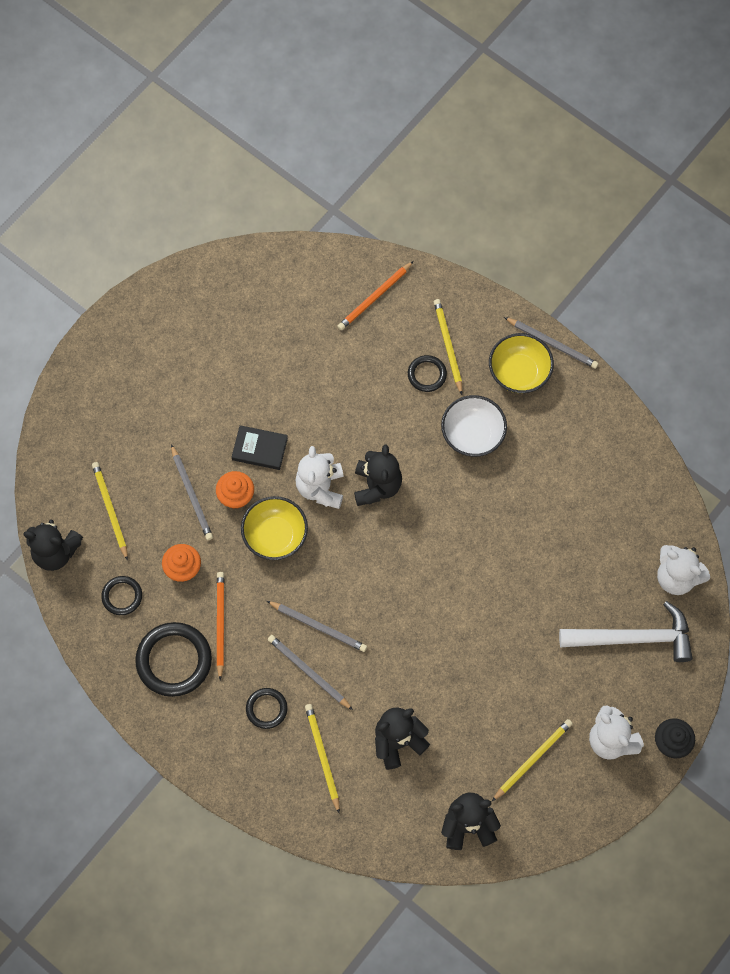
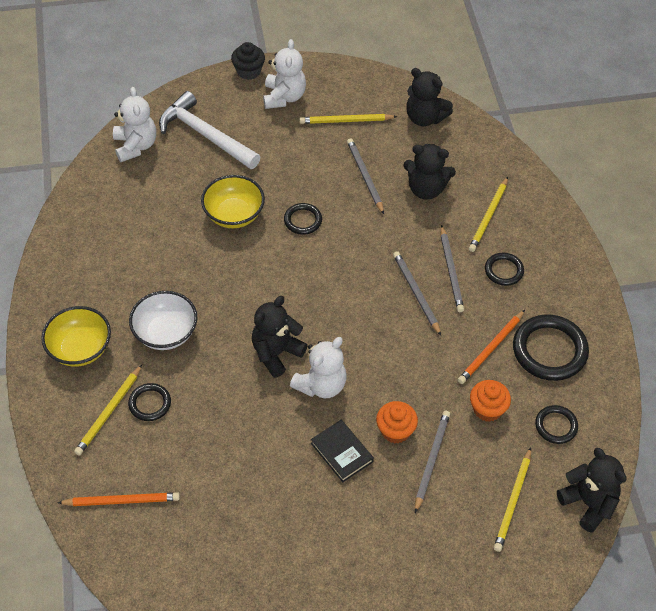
camera: 140 degrees left, 15 degrees down
yellow bowl [241,496,308,560] -> yellow bowl moved to [201,175,265,228]
grey pencil [504,317,598,369] -> grey pencil moved to [347,138,384,214]
none -> black ring [284,203,322,235]

